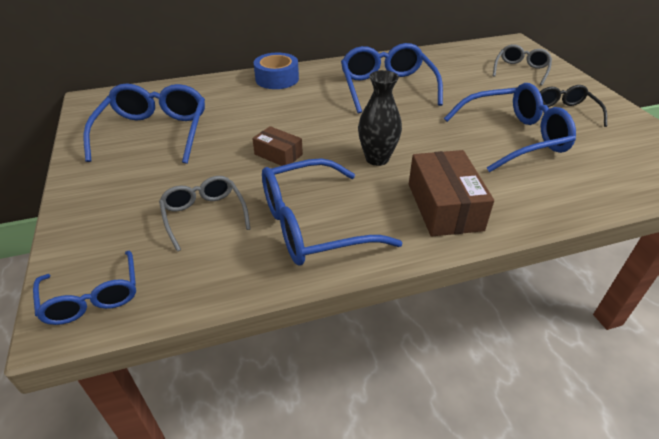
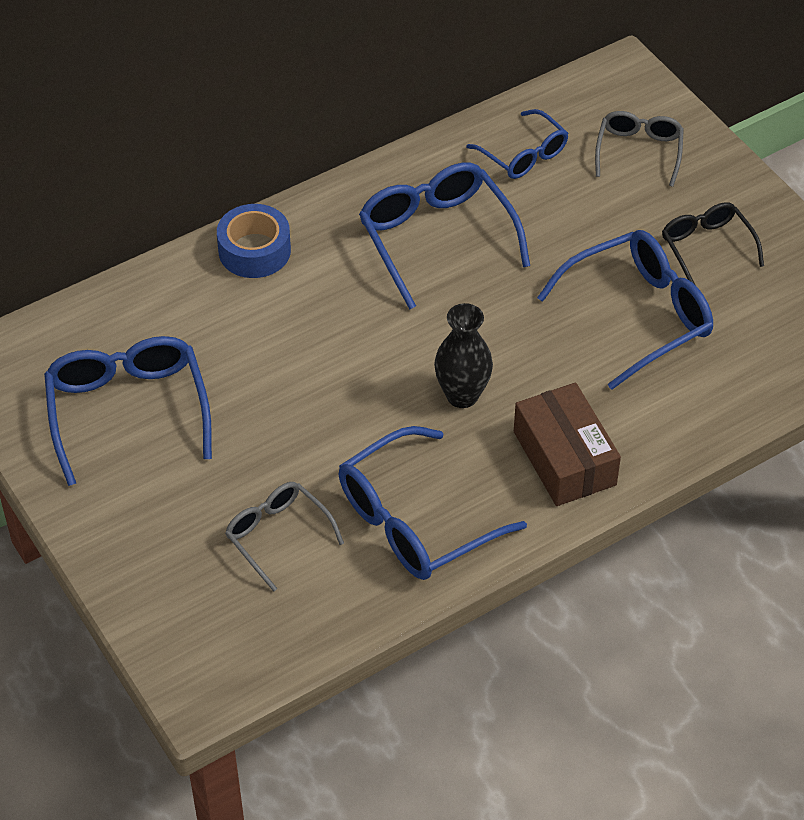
camera: 15 degrees left, 10 degrees up
blue glasses [33,251,136,325] -> blue glasses moved to [466,109,568,179]
brown box [252,126,303,166] -> none

